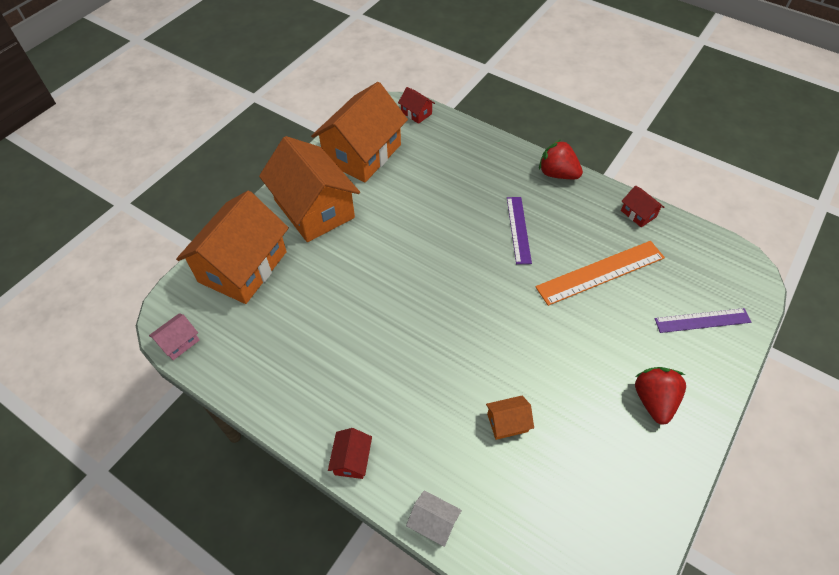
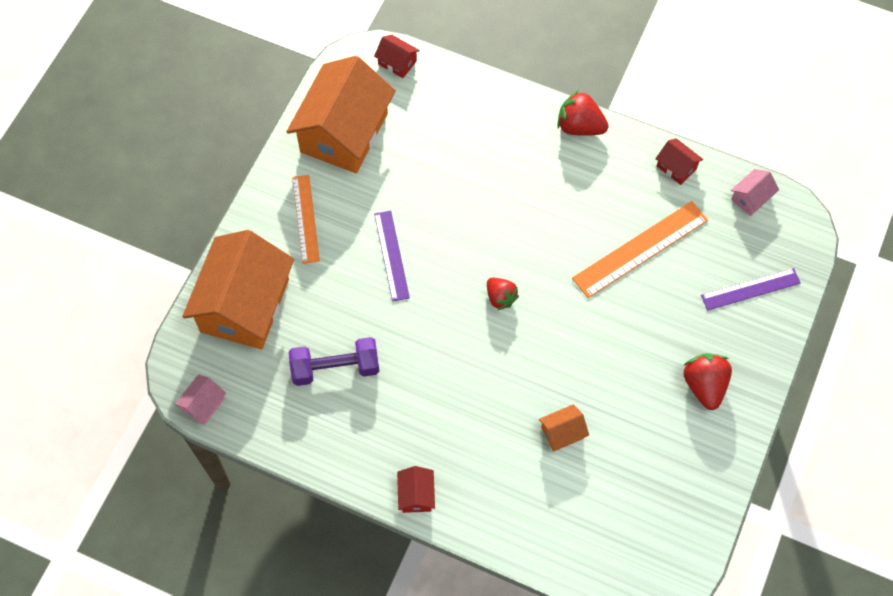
camera: 10 degrees left, 10 degrees up
orange house [259,136,360,242] -> orange ruler [292,175,320,264]
white house [406,490,462,547] -> none
purple ruler [507,197,532,264] -> purple ruler moved to [374,210,410,301]
none -> purple dumbbell [289,337,380,386]
none -> red strawberry [487,278,519,310]
none -> pink house [731,169,779,216]

